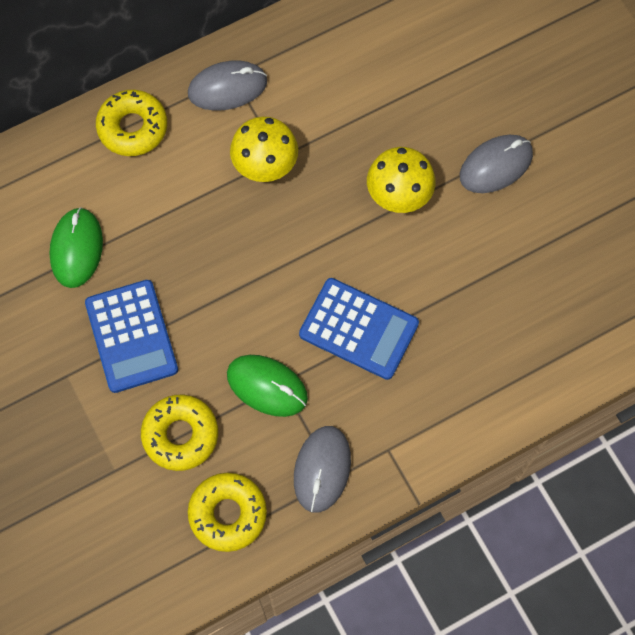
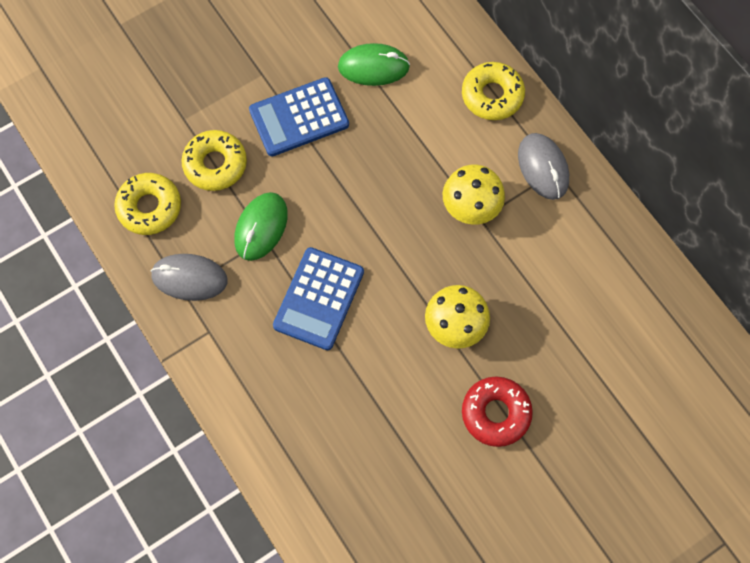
camera: 85 degrees right, 0 degrees up
grey mouse [460,135,533,193] -> red donut [462,376,533,447]

